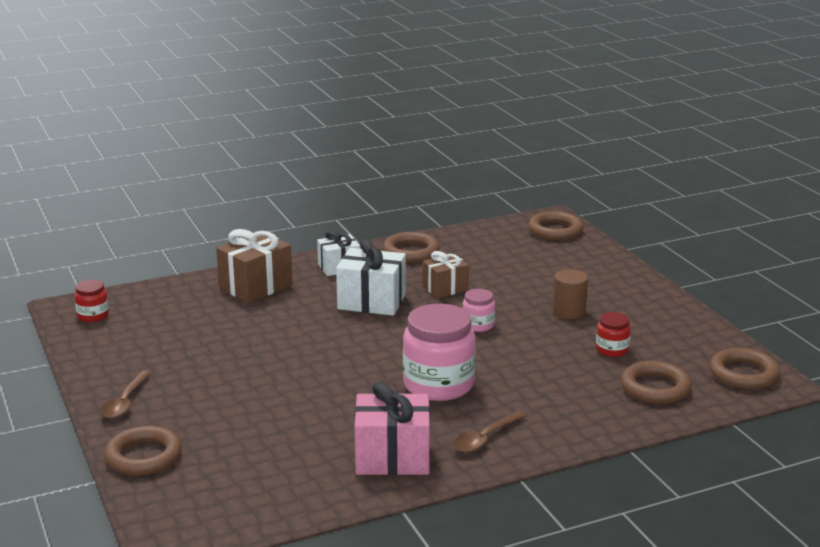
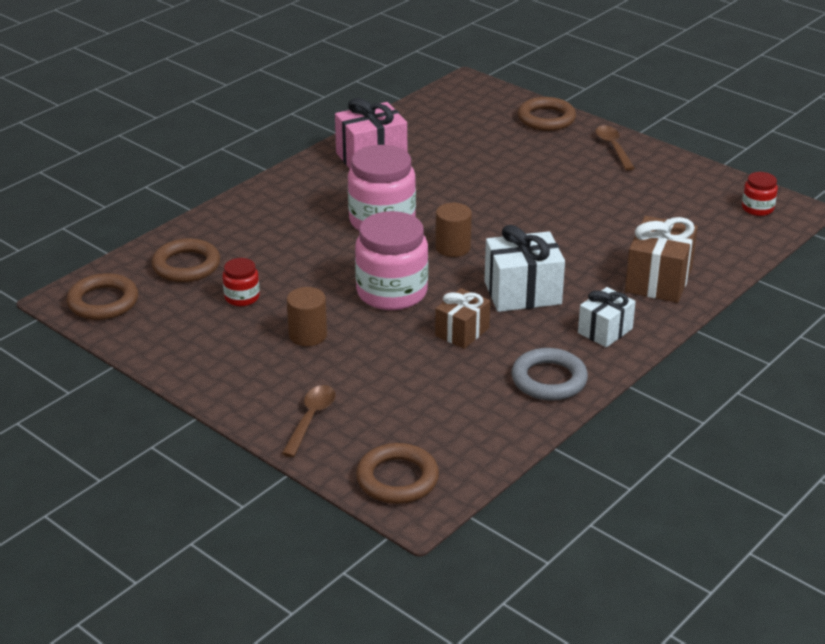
camera: 155 degrees right, 10 degrees up
brown ring [383,232,440,263] -> grey ring [512,348,588,401]
brown spoon [453,411,527,452] -> brown spoon moved to [282,385,335,457]
pink jar [463,289,495,332] -> pink jar [355,211,428,310], size x2.03
none -> brown cylinder [435,203,472,257]

